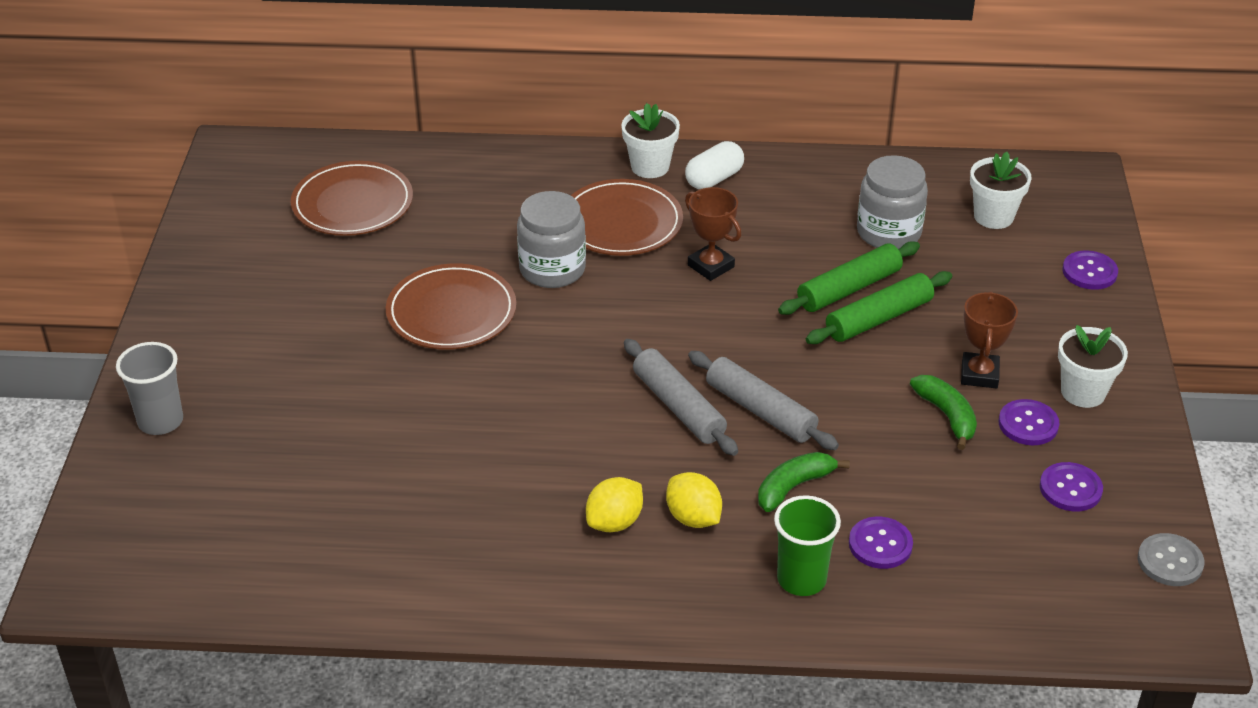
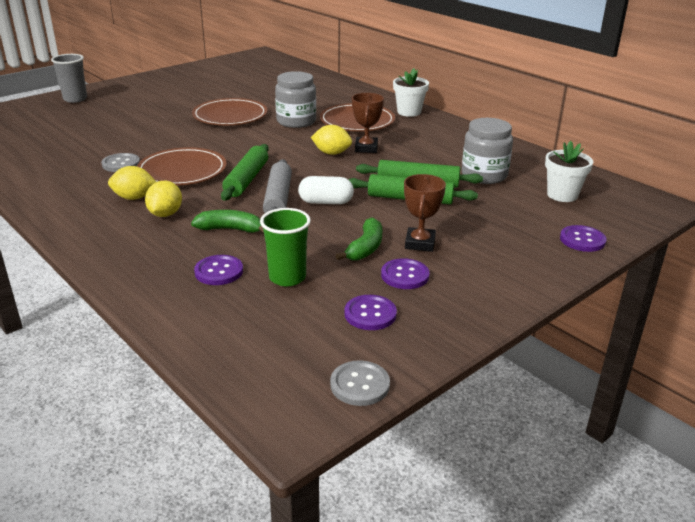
camera: 45 degrees right, 10 degrees down
brown plate [291,161,413,236] -> brown plate moved to [137,147,227,185]
grey rolling pin [624,339,738,456] -> green rolling pin [221,144,269,201]
white capsule [685,141,744,189] -> white capsule moved to [298,176,354,204]
green cup [774,495,841,596] -> green cup moved to [260,208,311,286]
brown trophy [961,291,1018,388] -> brown trophy turned 45 degrees counterclockwise [404,174,446,252]
white flower pot [1058,325,1128,408] -> none
none -> grey button [101,153,140,172]
none -> yellow lemon [311,125,352,155]

